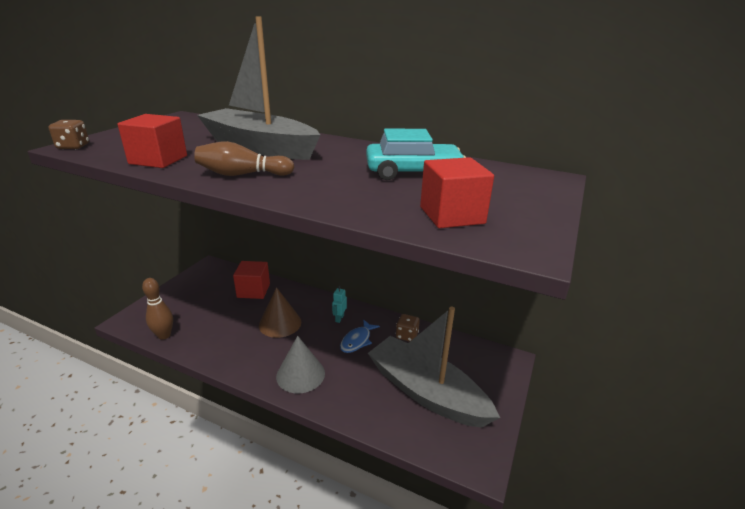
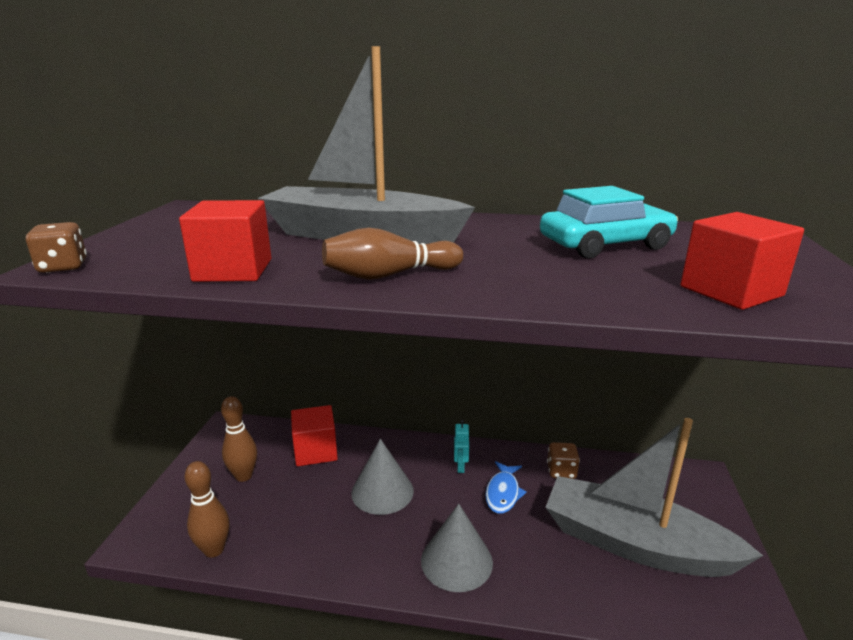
camera: 15 degrees left, 5 degrees down
brown cone [259,287,301,338] -> grey cone [351,439,414,515]
none -> brown bowling pin [221,396,257,482]

